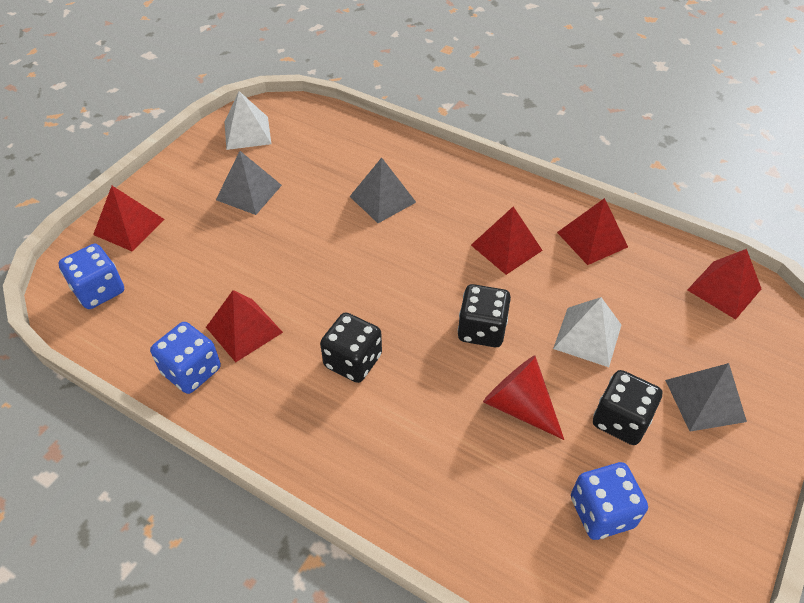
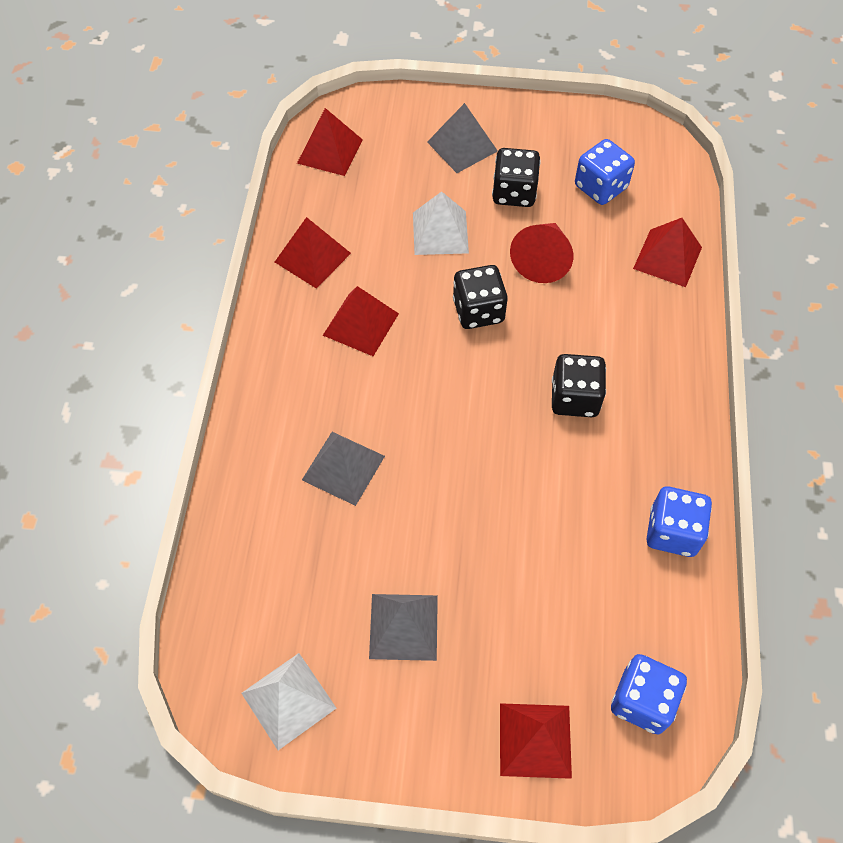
camera: 115 degrees left, 10 degrees up
red pyramid [206,290,283,362] -> red pyramid moved to [633,218,702,287]

